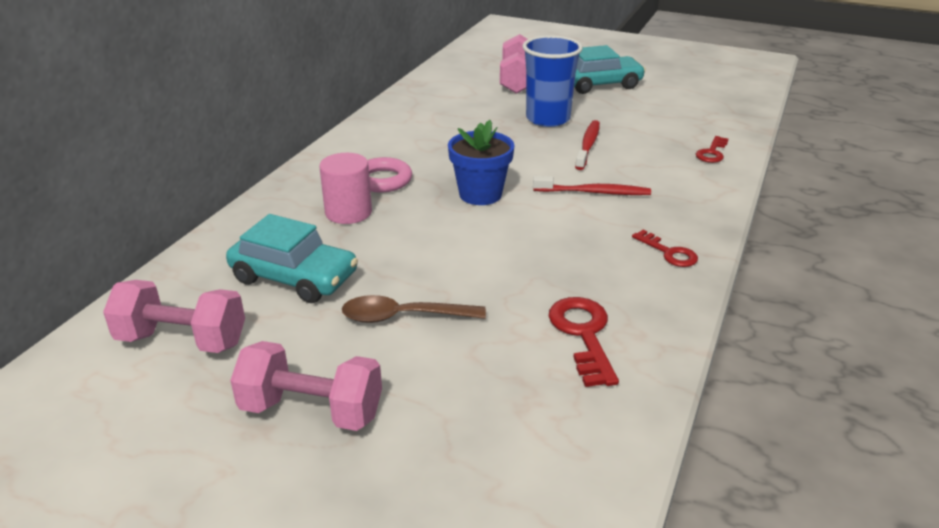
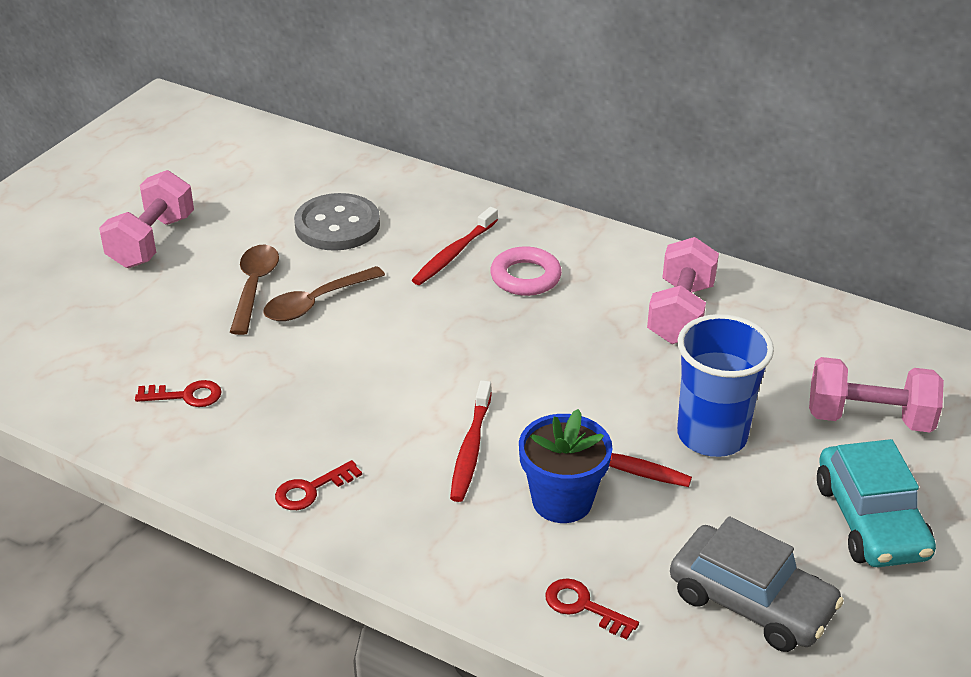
camera: 95 degrees right, 5 degrees up
pink dumbbell [103,280,245,353] -> pink dumbbell moved to [647,237,719,344]
turquoise car [226,214,358,303] -> grey button [294,193,380,251]
pink cylinder [319,153,372,224] -> red toothbrush [412,207,498,285]
blue flower pot [448,120,515,205] -> blue flower pot moved to [519,409,612,523]
red key [549,297,619,387] -> red key [135,380,222,407], size x0.64
none -> brown spoon [263,266,385,321]
none -> grey car [670,516,844,652]

